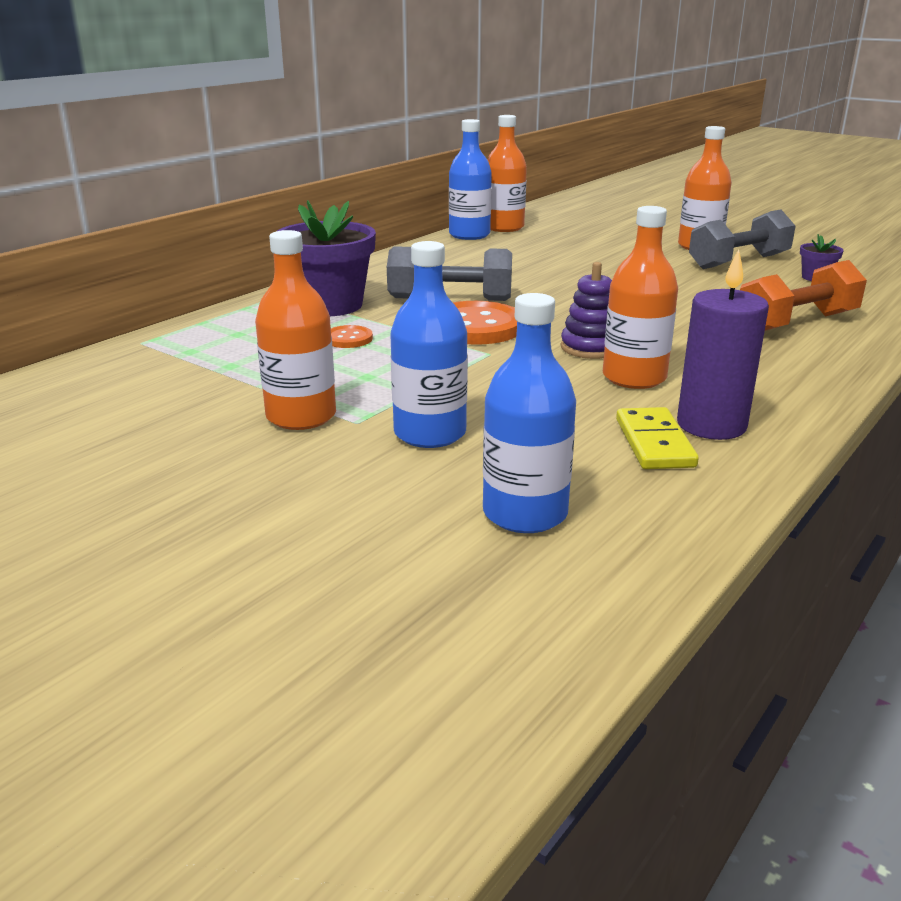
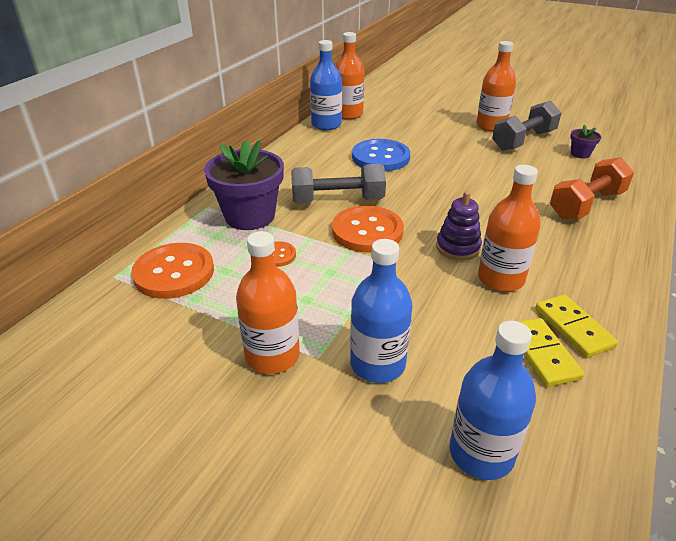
camera: 10 degrees left, 10 degrees up
purple candle [677,249,769,440] -> yellow domino [535,294,618,358]
none -> orange button [131,243,214,299]
none -> blue button [352,139,410,171]

